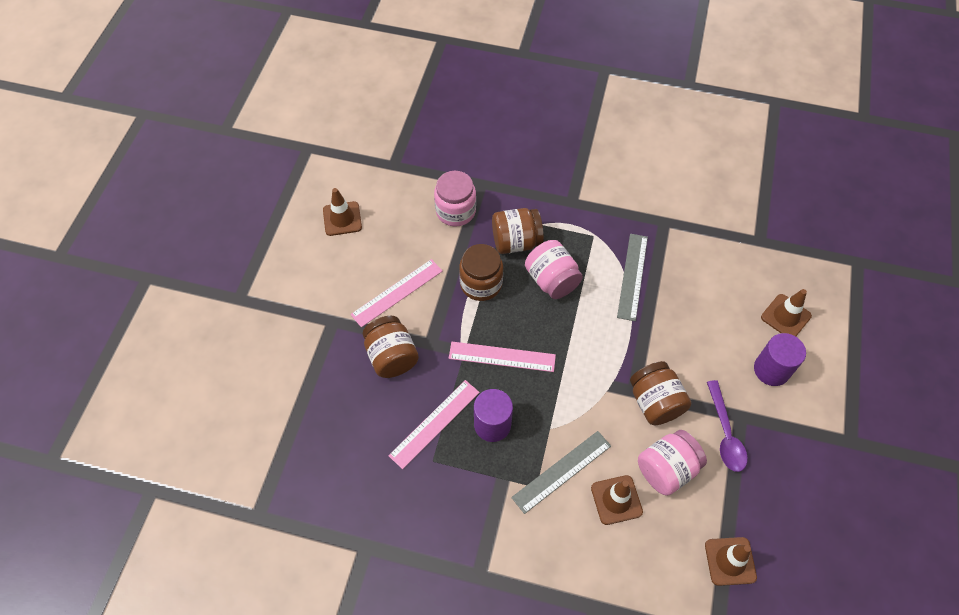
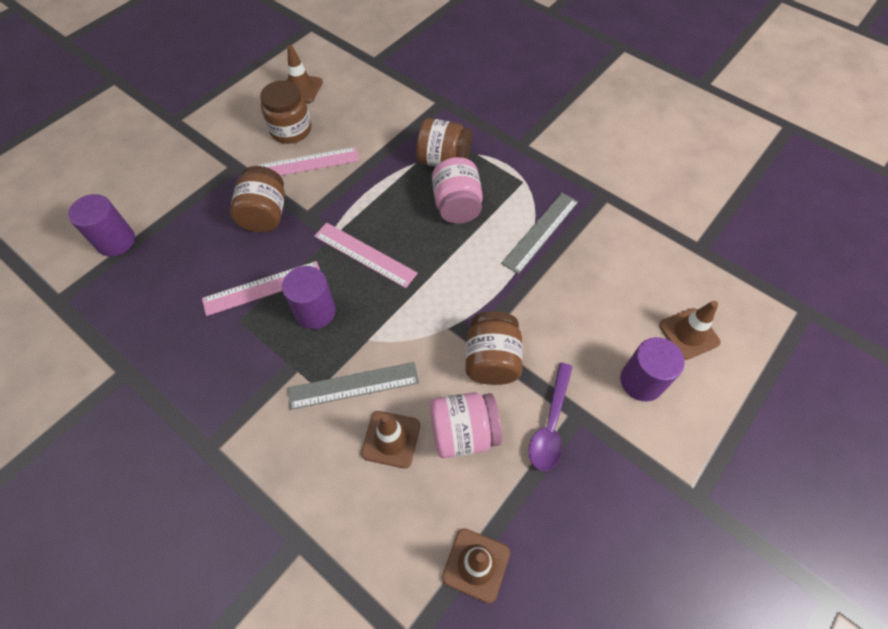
camera: 25 degrees right, 0 degrees up
pink jar [434,171,476,226] -> none
brown jar [459,244,503,301] -> brown jar moved to [260,81,311,144]
none -> purple cylinder [68,194,135,257]

